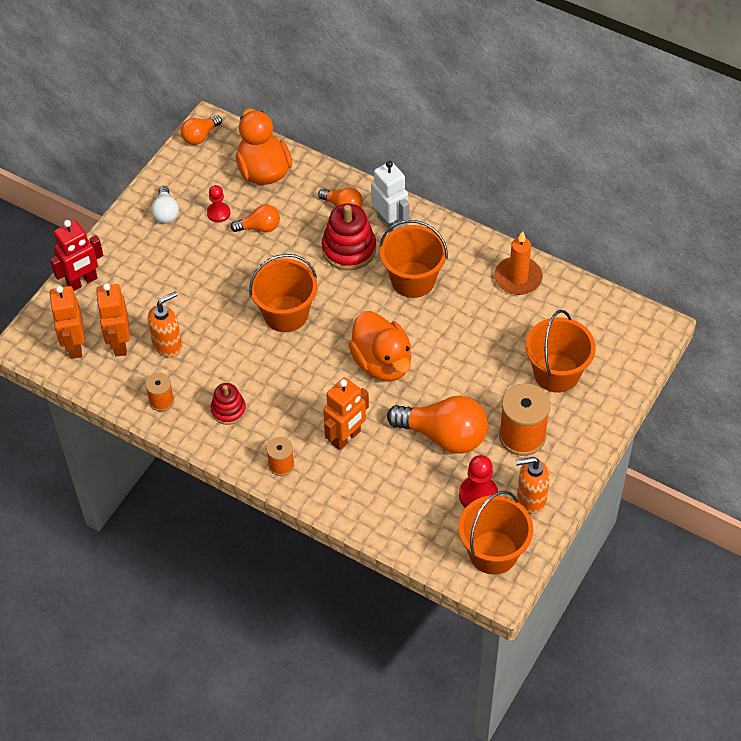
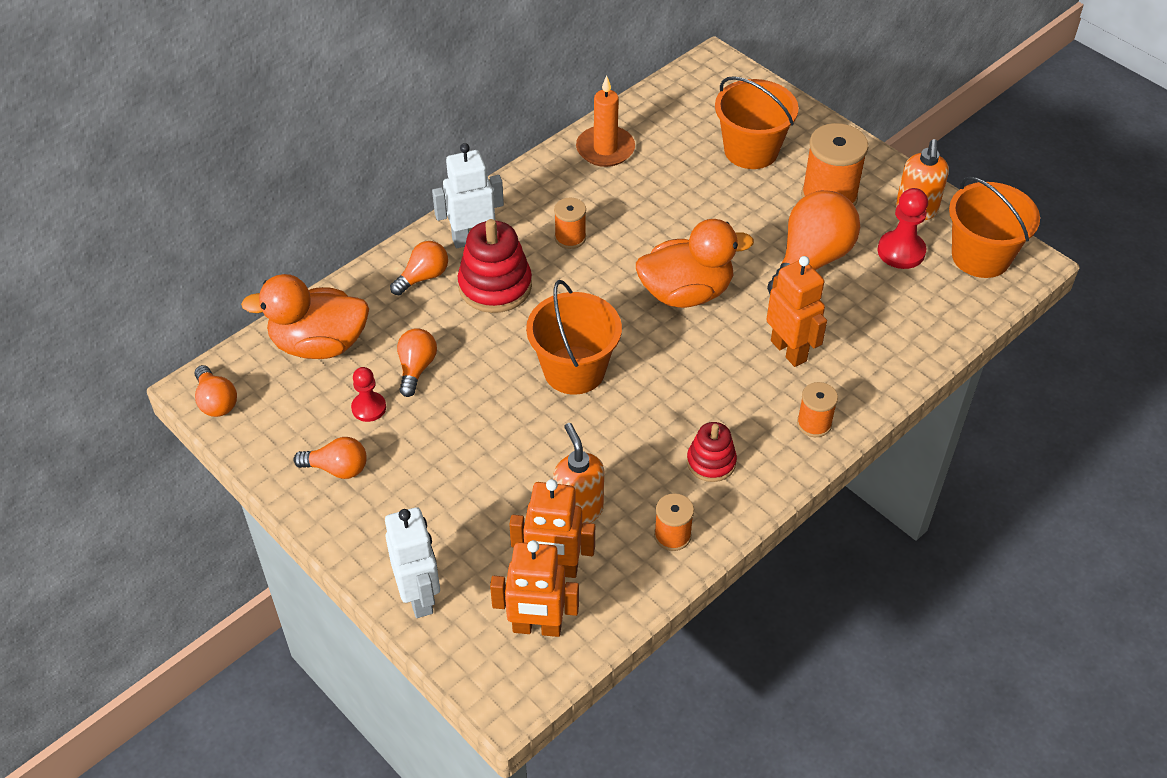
camera: 75 degrees left, 5 degrees down
red robot [50,220,103,291] -> white robot [385,507,440,618]
white light bulb [151,186,179,223] -> orange light bulb [293,437,367,479]
orange bucket [380,220,448,298] -> orange spool [554,198,586,249]

